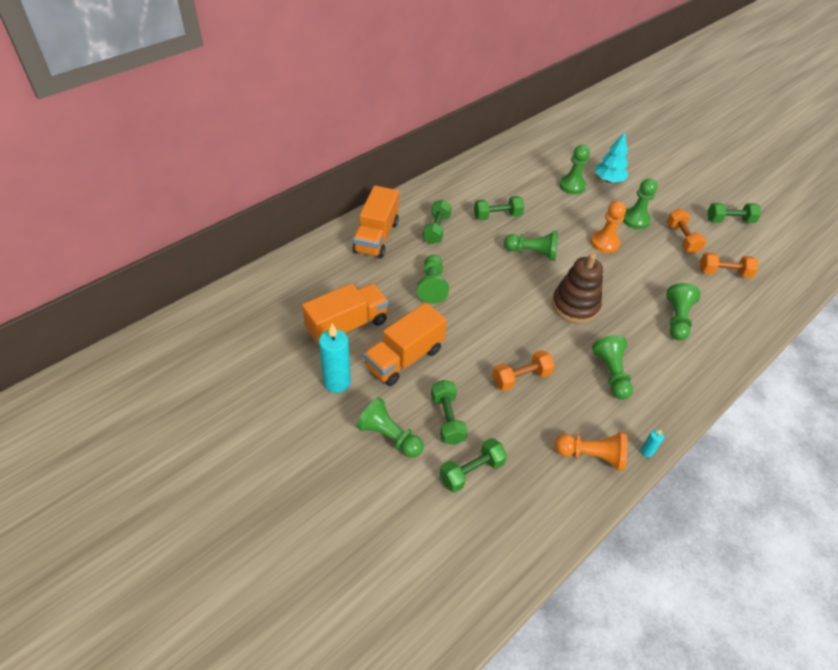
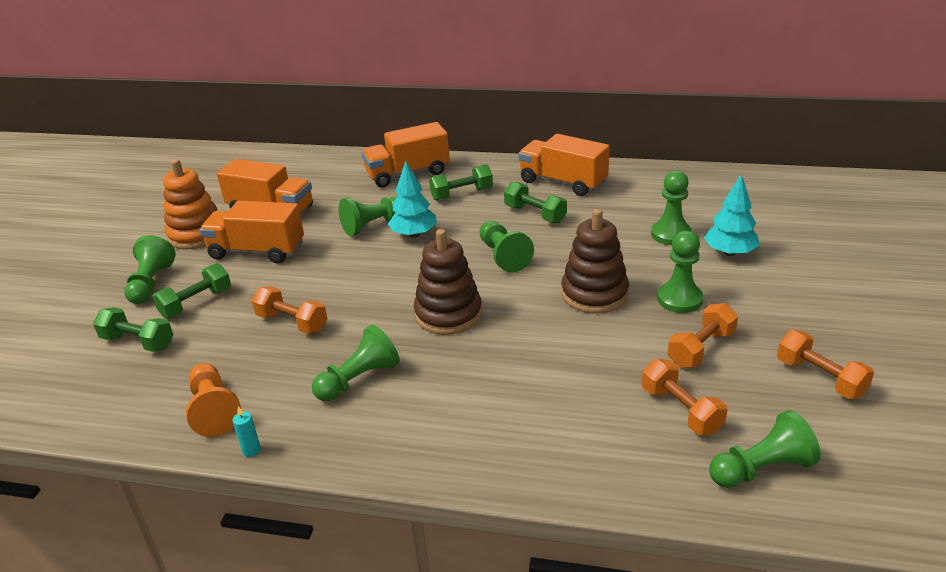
camera: 60 degrees right, 15 degrees down
turquoise candle [319,324,351,393] -> orange stacking toy [163,159,217,249]
orange pawn [591,201,626,253] -> brown stacking toy [561,209,629,313]
green pawn [666,283,701,340] -> green pawn moved to [709,410,821,488]
green dumbbell [707,203,761,223] -> orange dumbbell [777,330,874,399]
none -> turquoise tree [388,161,437,238]
none -> orange truck [518,134,610,196]

